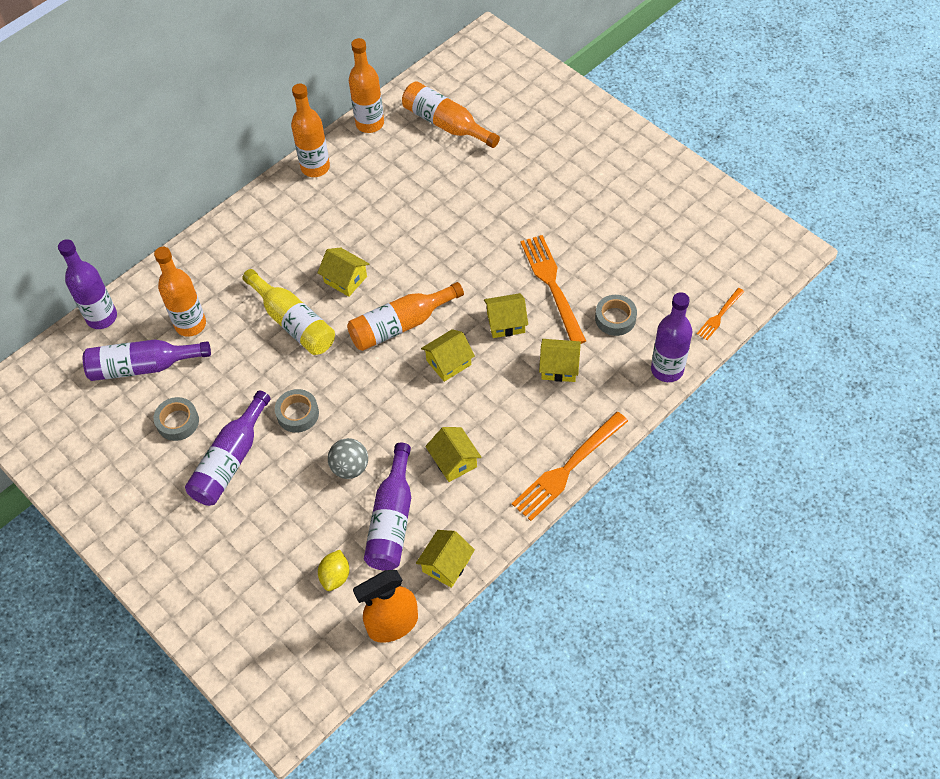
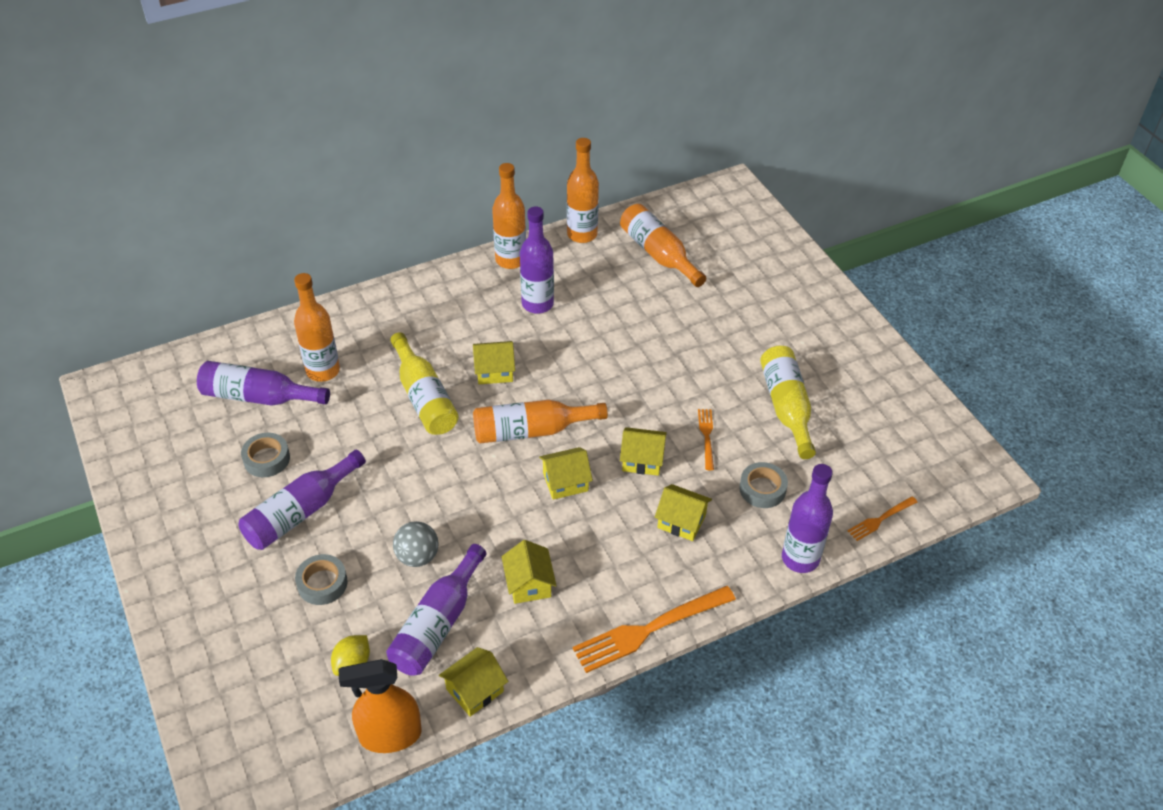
camera: 15 degrees right, 10 degrees down
purple bottle [58,239,117,329] -> purple bottle moved to [520,206,554,314]
grey tape [275,389,319,433] -> grey tape moved to [295,554,348,605]
yellow house [317,248,369,297] -> yellow house turned 60 degrees counterclockwise [473,341,515,384]
orange fork [520,235,586,344] -> orange fork [698,409,714,470], size x0.51
none -> yellow bottle [760,346,816,459]

